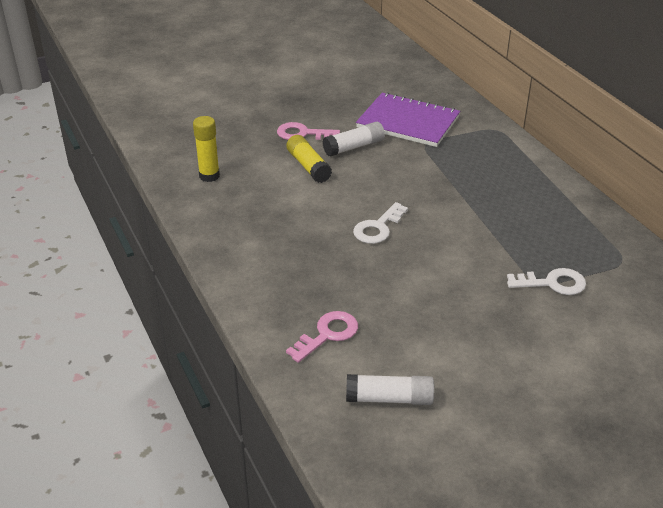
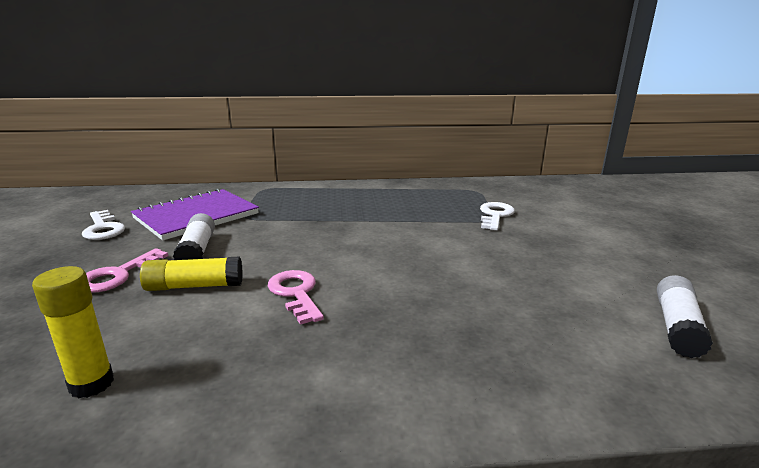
camera: 70 degrees left, 15 degrees down
pink key [286,311,358,363] -> pink key moved to [268,270,324,325]
white key [353,202,408,244] -> white key moved to [82,210,125,240]

